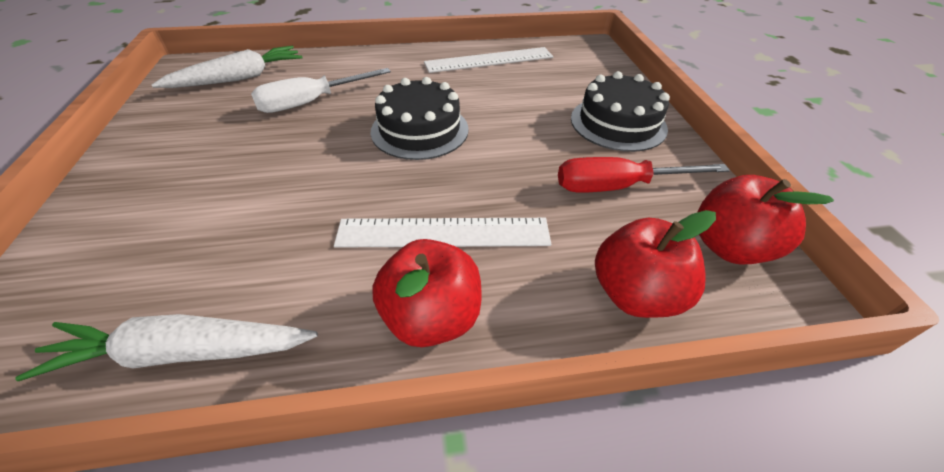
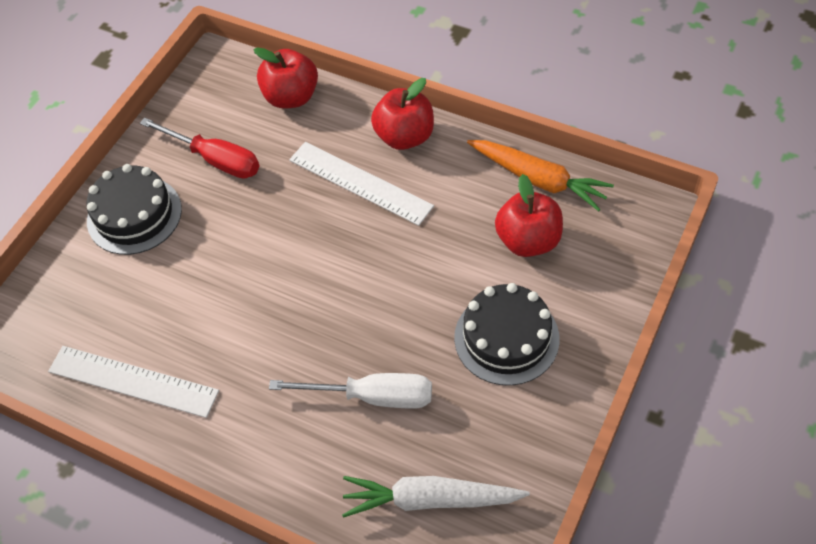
camera: 140 degrees left, 10 degrees up
white carrot [15,314,318,381] -> orange carrot [467,140,614,211]
black cake [371,77,469,160] -> black cake moved to [454,283,560,386]
red apple [698,175,834,264] -> red apple moved to [495,174,563,257]

